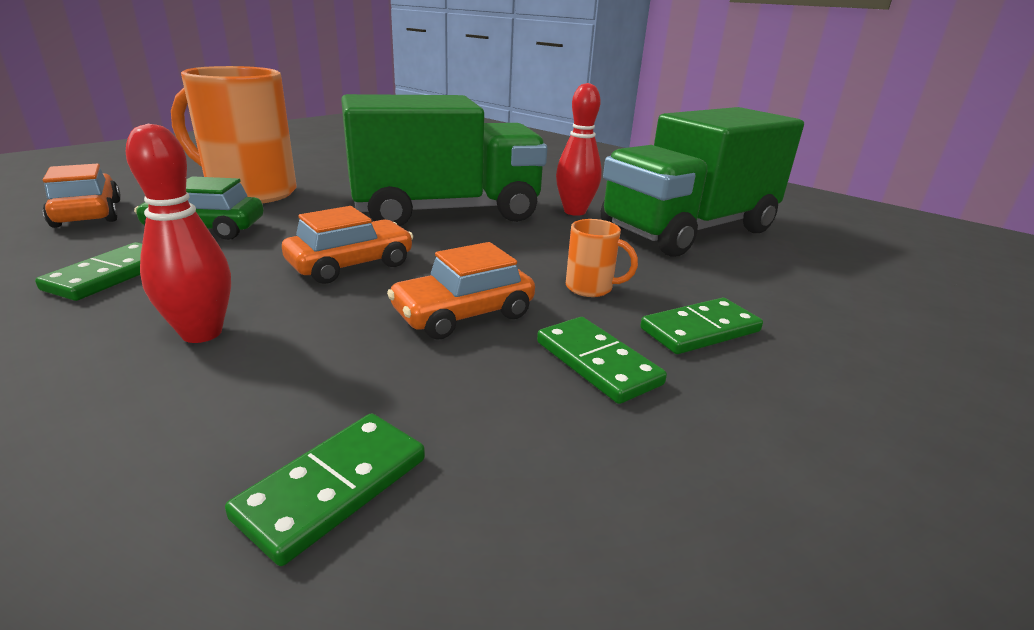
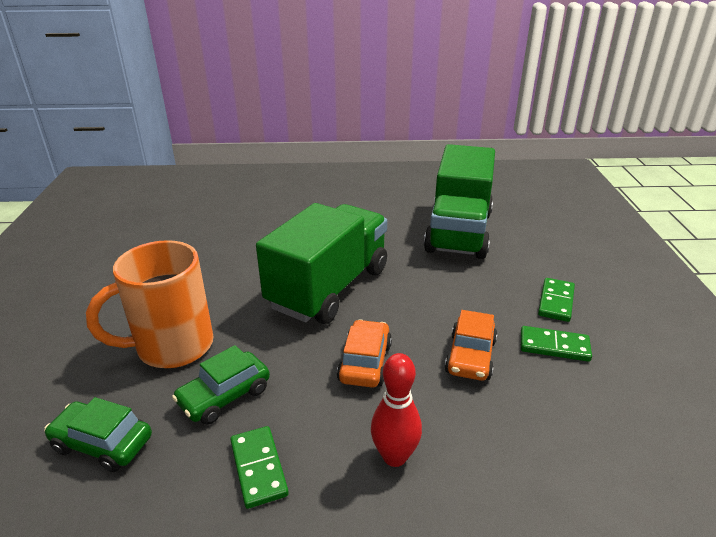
camera: 40 degrees left, 5 degrees up
orange car [43,164,121,228] -> green car [44,397,152,472]
green domino [225,413,425,566] -> none
red bowling pin [556,83,602,216] -> none
orange mug [566,219,638,297] -> none

